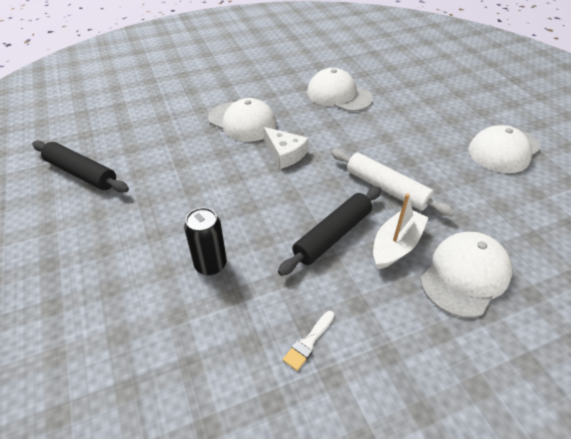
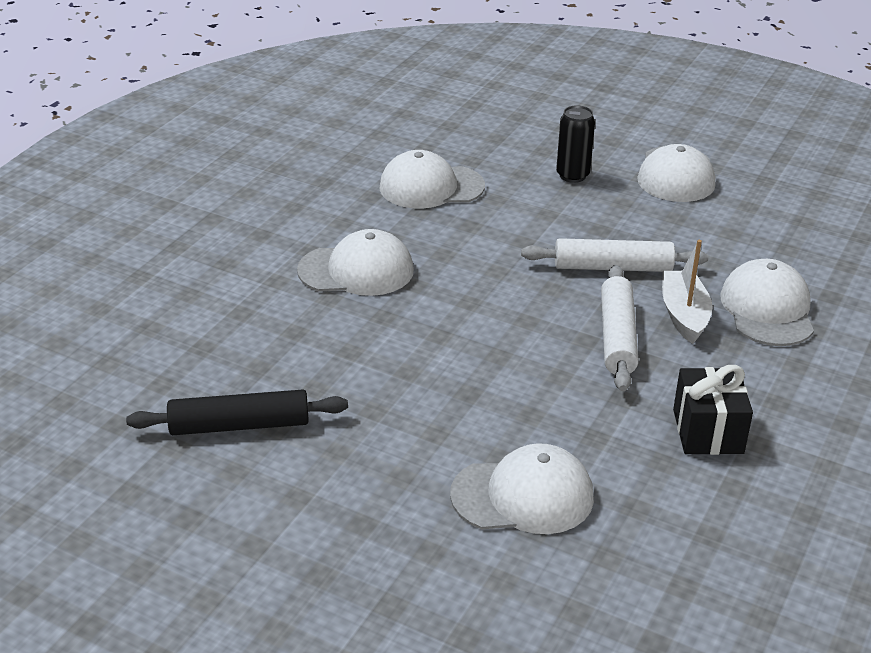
camera: 40 degrees left, 10 degrees down
black can [184,207,227,276] -> black can moved to [556,105,595,183]
white cheese [264,127,309,169] -> none
black rolling pin [278,187,381,276] -> white rolling pin [601,265,639,391]
white brush [283,311,334,371] -> black gift [673,365,753,455]
none -> white cap [450,443,594,534]

